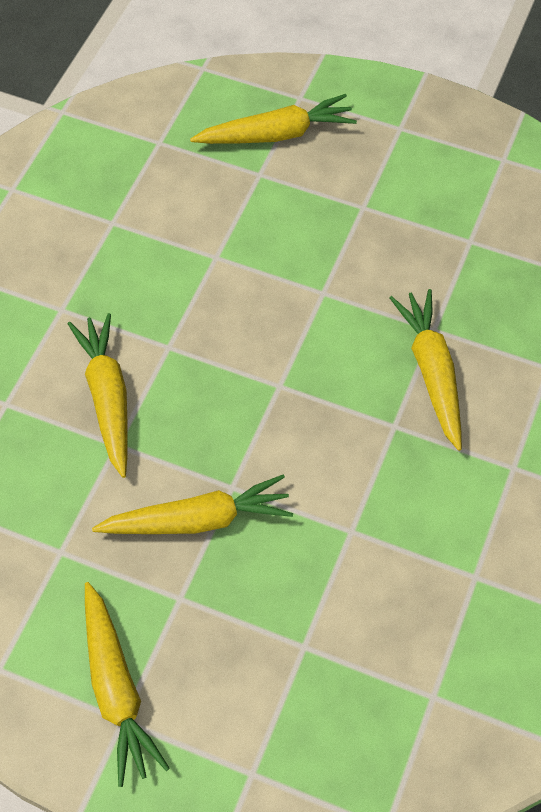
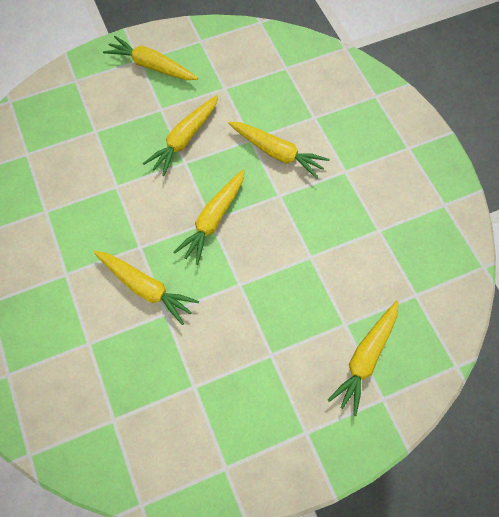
camera: 135 degrees right, 5 degrees up
none -> yellow carrot [174,169,245,265]

